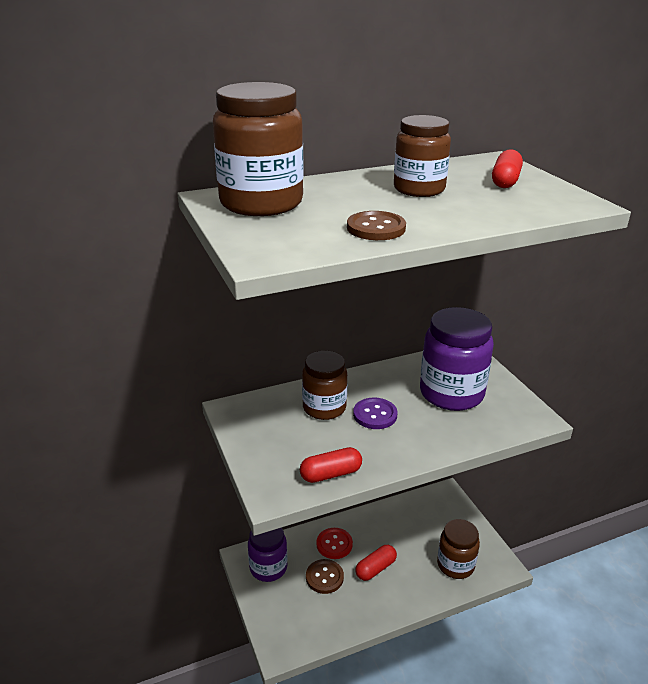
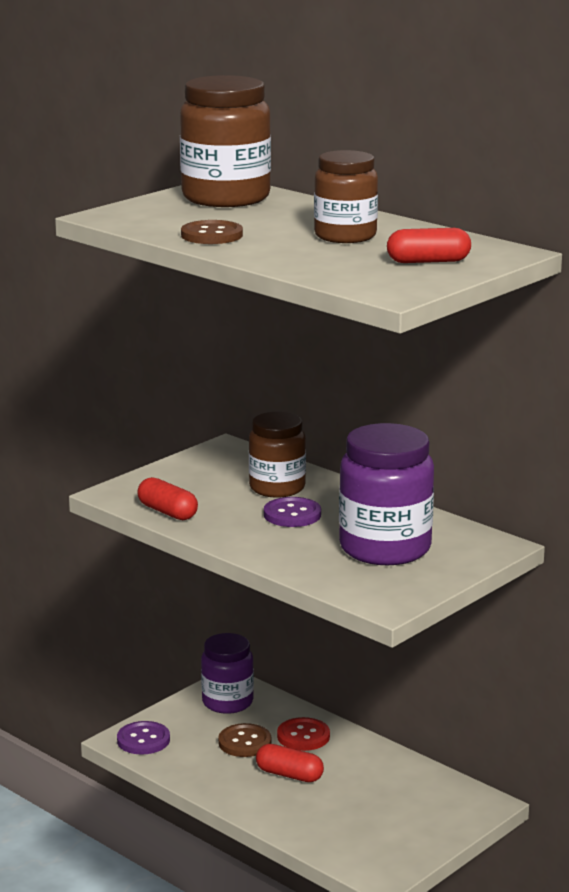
camera: 65 degrees right, 10 degrees down
brown jar [437,519,480,579] -> none
none -> purple button [117,721,170,755]

